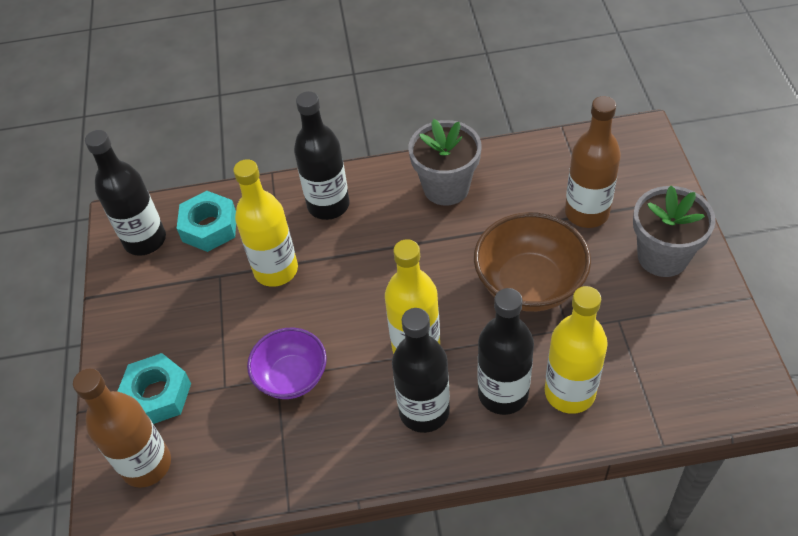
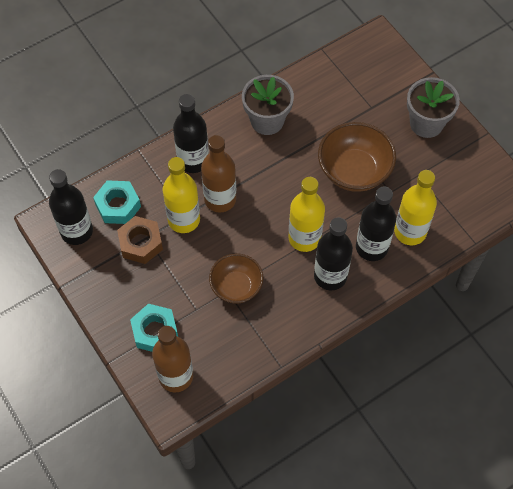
camera: 30 degrees left, 10 degrees up
purple bowl [247,328,327,399] -> brown bowl [209,253,263,303]
brown bottle [565,96,621,228] -> brown bottle moved to [201,135,236,212]
none -> brown nut [117,216,163,264]

